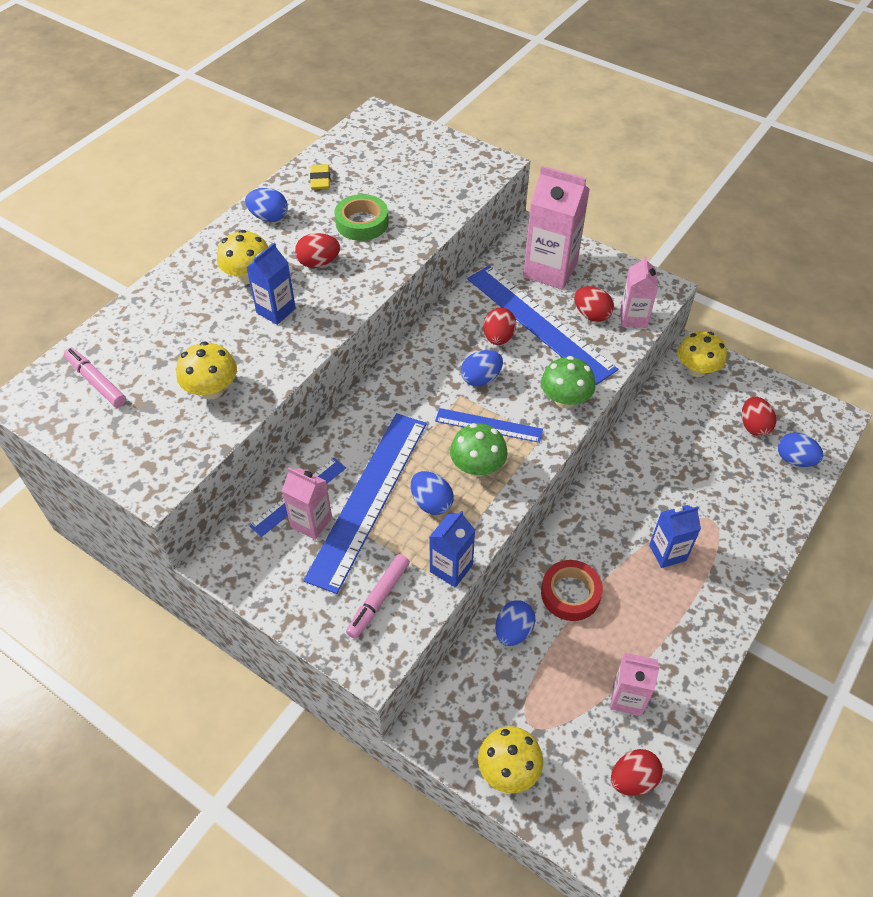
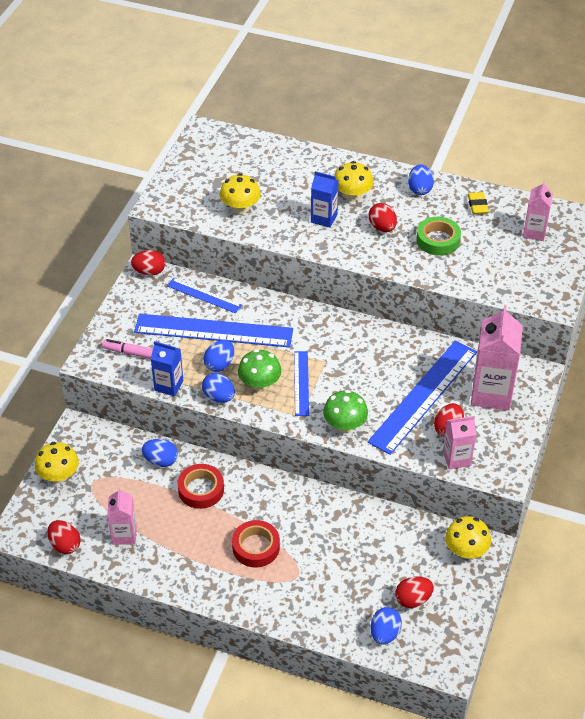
camera: 75 degrees right, 5 degrees down
pink marker [64,348,126,407] -> none
pink carton [282,468,332,540] -> pink carton moved to [523,181,553,241]
yellow eraser [310,164,330,190] -> yellow eraser turned 75 degrees counterclockwise [468,192,489,214]
blue egg [461,350,503,386] -> blue egg moved to [202,373,235,403]
red egg [484,308,516,345] -> red egg moved to [131,250,166,276]
blue carton [649,505,701,568] -> red tape [232,520,280,568]

